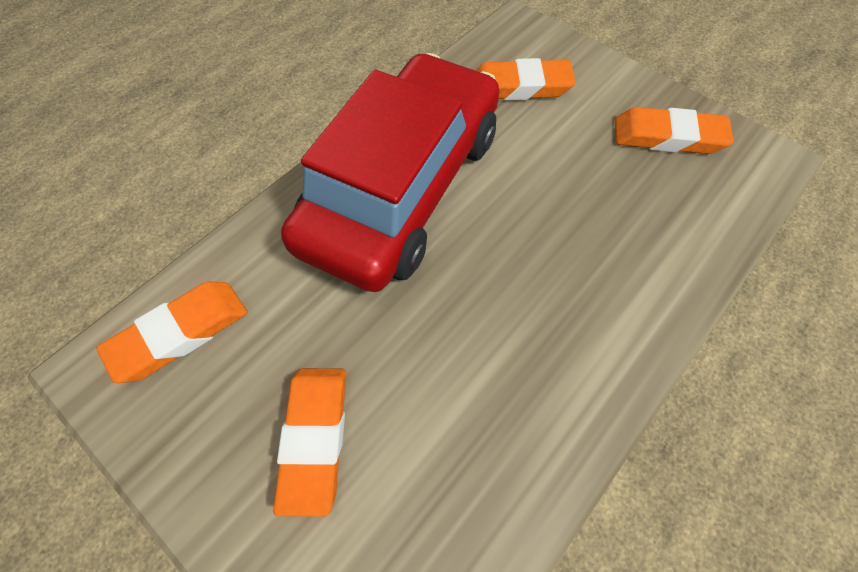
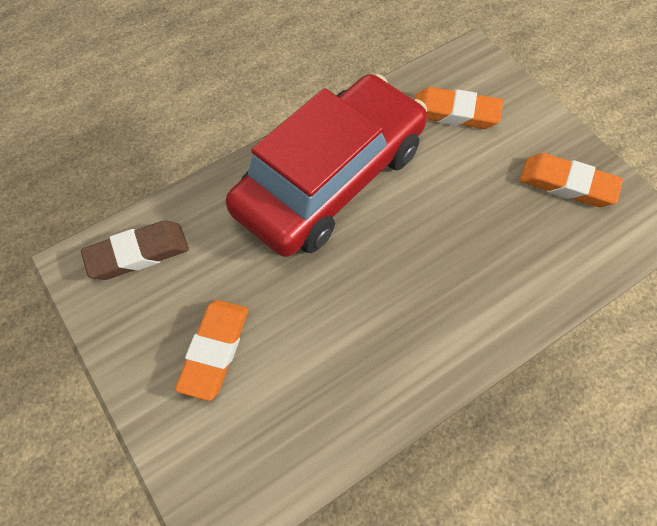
camera: 15 degrees right, 0 degrees up
orange eraser [96,282,247,383] -> brown eraser [81,220,189,280]

